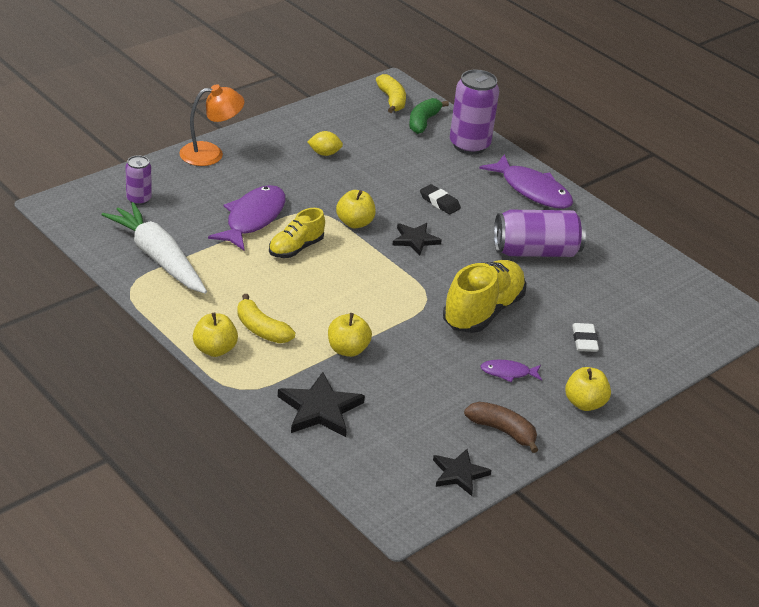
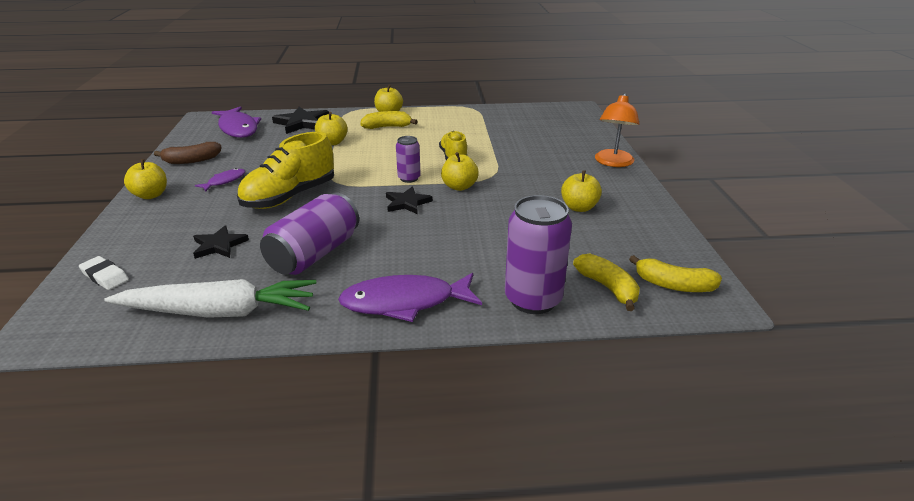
camera: 130 degrees right, 5 degrees down
white carrot [102,202,207,294] -> white carrot moved to [104,279,316,318]
purple can [125,155,152,205] -> purple can moved to [396,136,421,183]
purple fish [208,185,285,251] -> purple fish moved to [212,106,261,138]
yellow lemon [307,131,343,156] -> yellow apple [561,170,602,212]
green banana [409,98,449,134] -> yellow banana [573,254,640,311]
black eraser [420,184,461,214] -> none
black star [433,449,491,496] -> black star moved to [193,225,249,259]
yellow shoe [443,260,526,333] -> yellow shoe turned 60 degrees clockwise [237,132,334,209]
white eraser [572,323,599,352] -> white eraser moved to [79,256,129,290]

